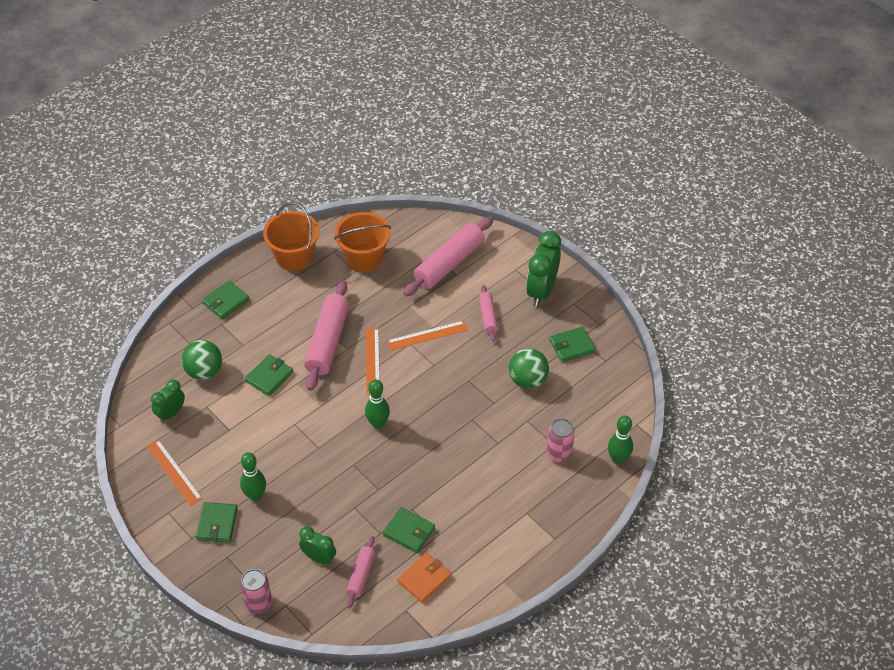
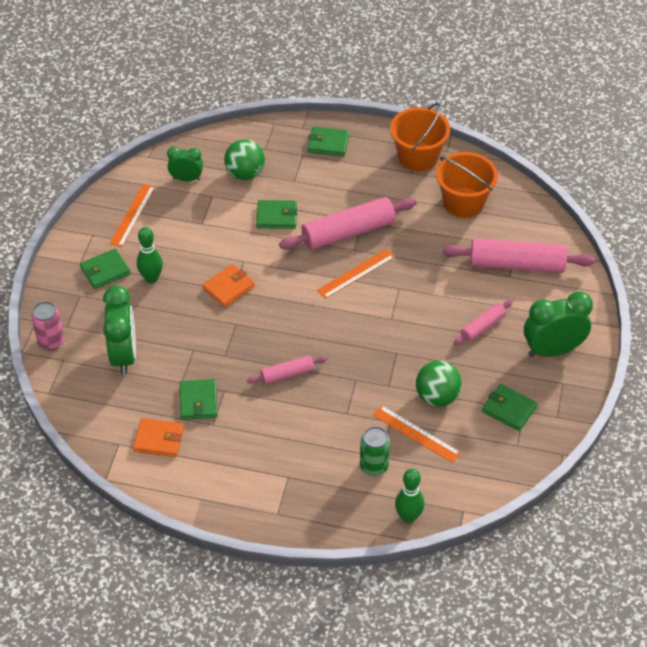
camera: 55 degrees right, 0 degrees up
green clock [299,526,336,565] -> green clock [103,285,136,375], size x1.71
pink rolling pin [346,536,375,609] -> pink rolling pin moved to [247,355,327,384]
green bowling pin [365,379,390,429] -> none
orange ruler [387,321,468,350] -> orange ruler moved to [373,405,461,463]
pink can [547,418,575,463] -> green can [360,426,390,476]
none -> orange wallet [202,264,255,307]

